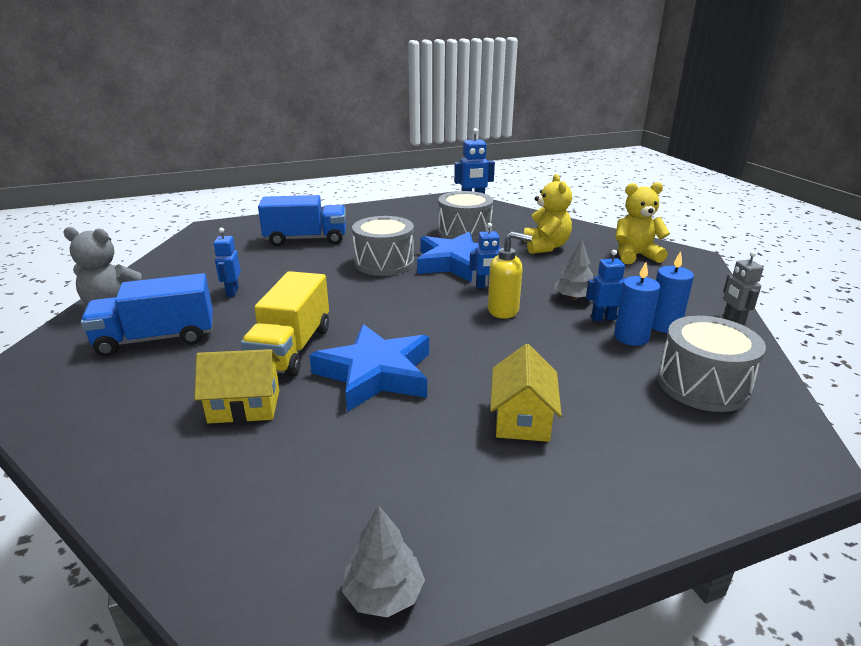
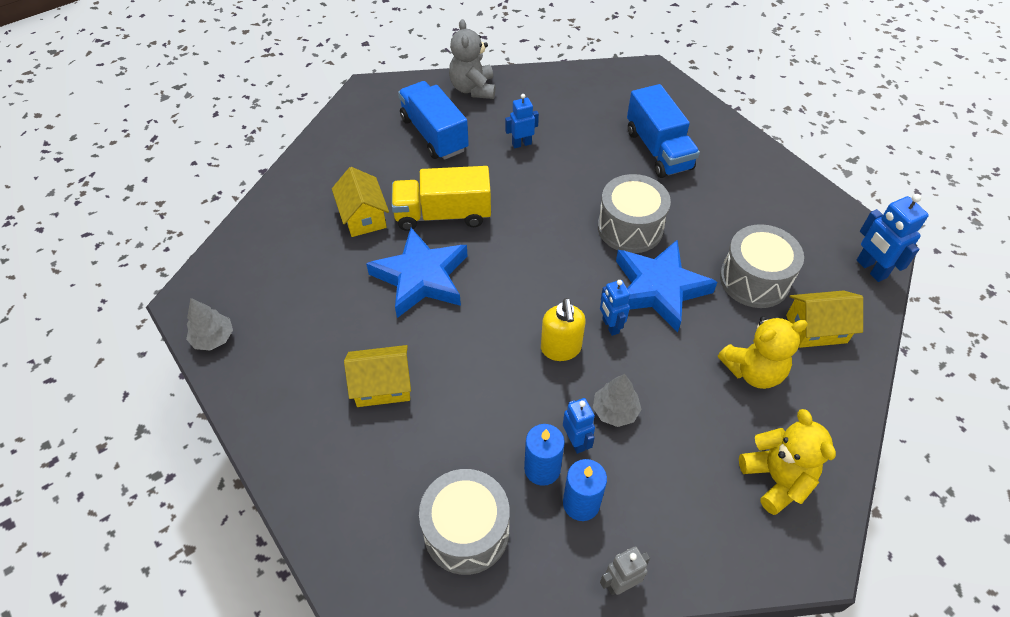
camera: 75 degrees right, 25 degrees up
none -> yellow house [786,290,863,348]

